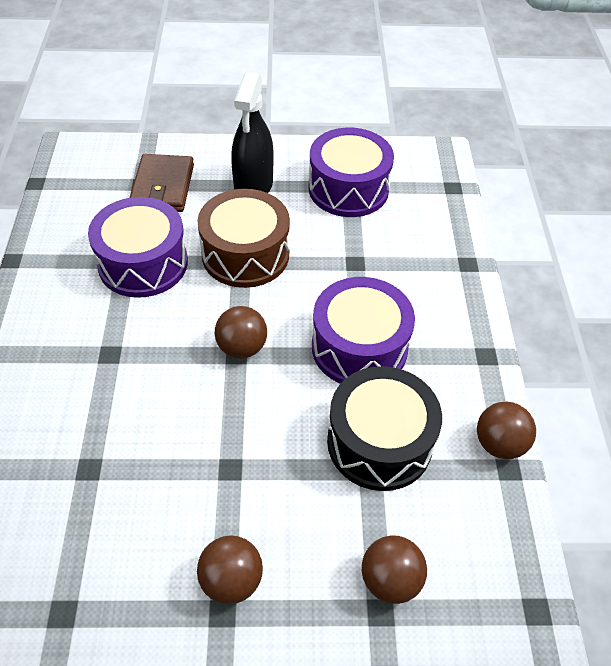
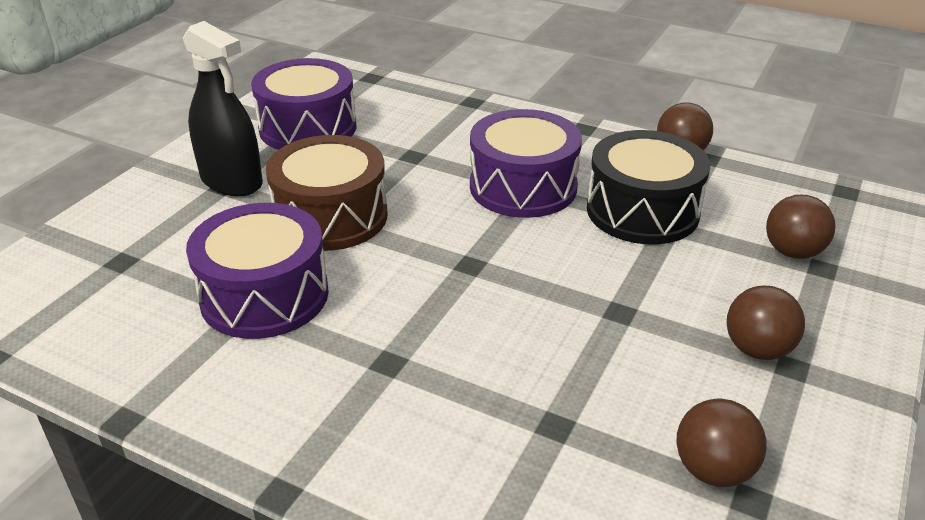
camera: 60 degrees left, 15 degrees down
brown wallet [130,154,194,212] -> none
brown ball [215,306,267,359] -> brown ball moved to [676,398,766,487]

